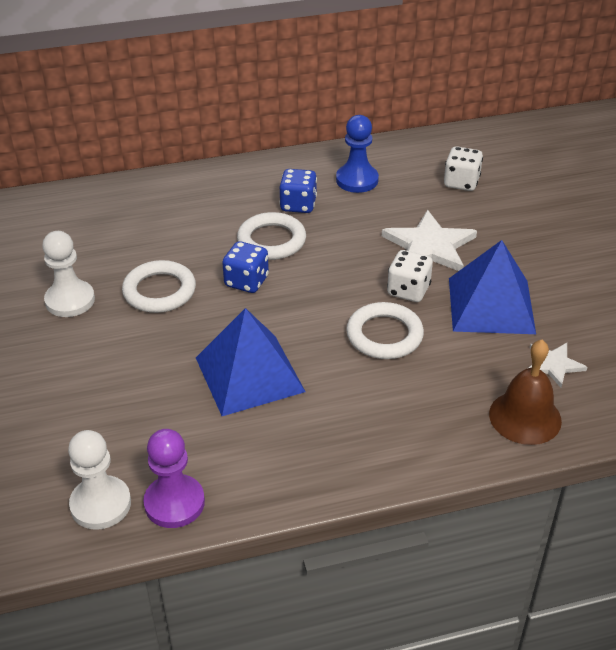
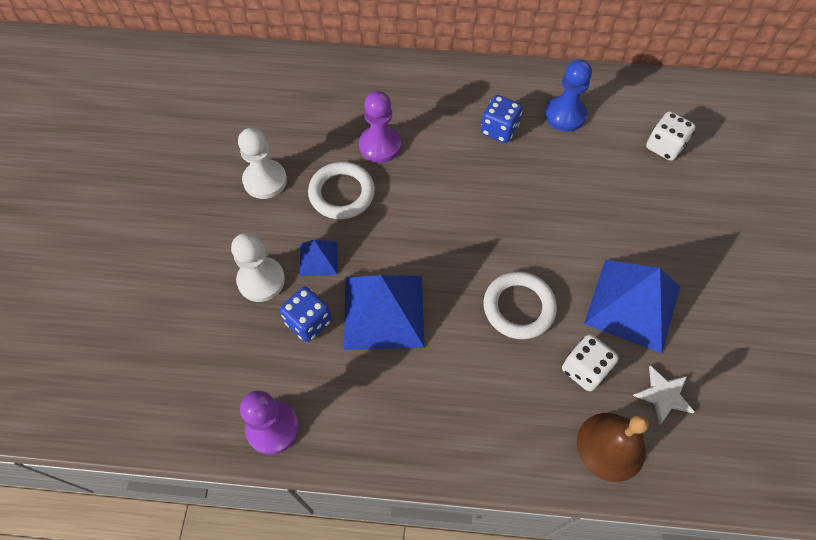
camera: 20 degrees right, 20 degrees up
white pawn [68,430,131,530] -> white pawn moved to [231,233,285,302]
blue dice [222,241,269,293] -> blue dice moved to [280,287,332,342]
white ring [237,212,306,260] -> none
white star [382,210,477,271] -> none
white dice [387,250,433,302] -> white dice moved to [562,334,619,391]
none -> blue pyramid [300,240,338,277]
none -> purple pawn [359,91,401,163]

